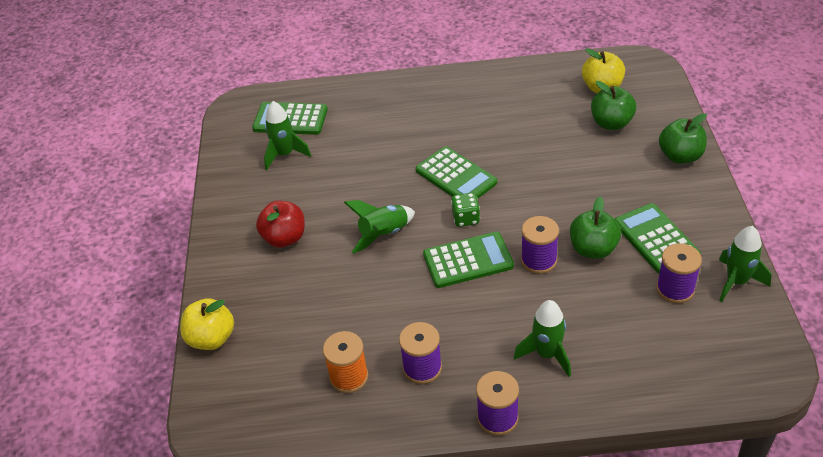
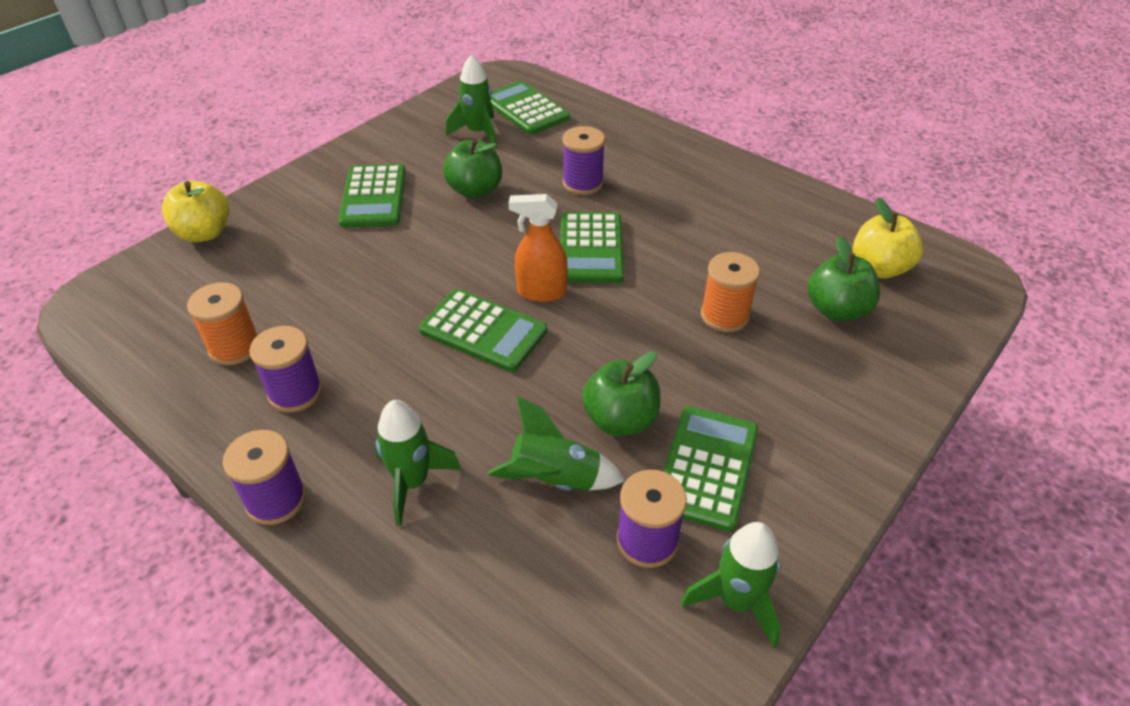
camera: 40 degrees right, 0 degrees up
red apple [256,201,305,248] -> green calculator [338,164,406,228]
green rocket [344,200,415,254] -> green rocket moved to [487,396,625,491]
green dice [451,193,480,227] -> orange spray bottle [509,194,568,302]
purple spool [521,216,559,274] -> purple spool moved to [563,126,605,195]
green apple [659,113,707,164] -> green apple moved to [443,139,502,199]
none -> orange spool [701,252,760,332]

